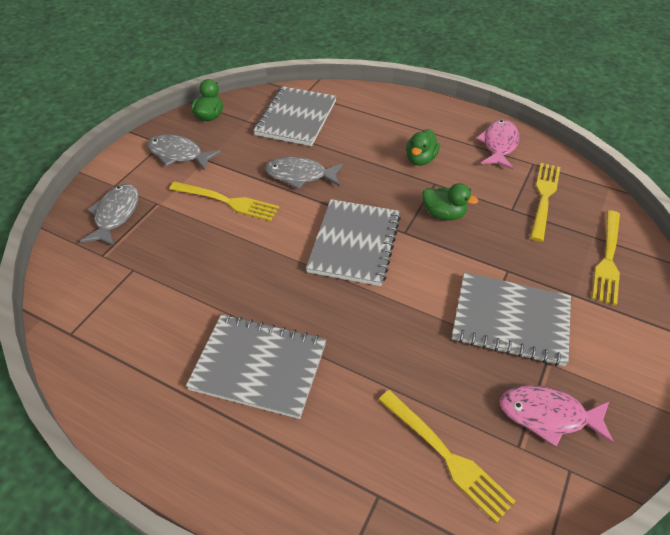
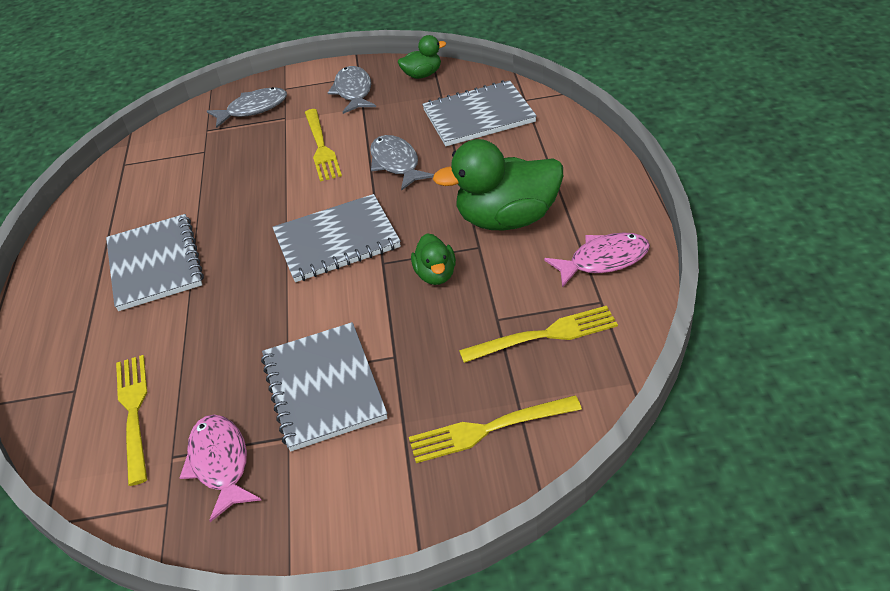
camera: 60 degrees right, 5 degrees down
yellow fork [378,390,516,523] -> yellow fork turned 150 degrees clockwise [116,355,147,486]
green duck [406,129,440,166] -> green duck [433,139,563,230], size x1.97

